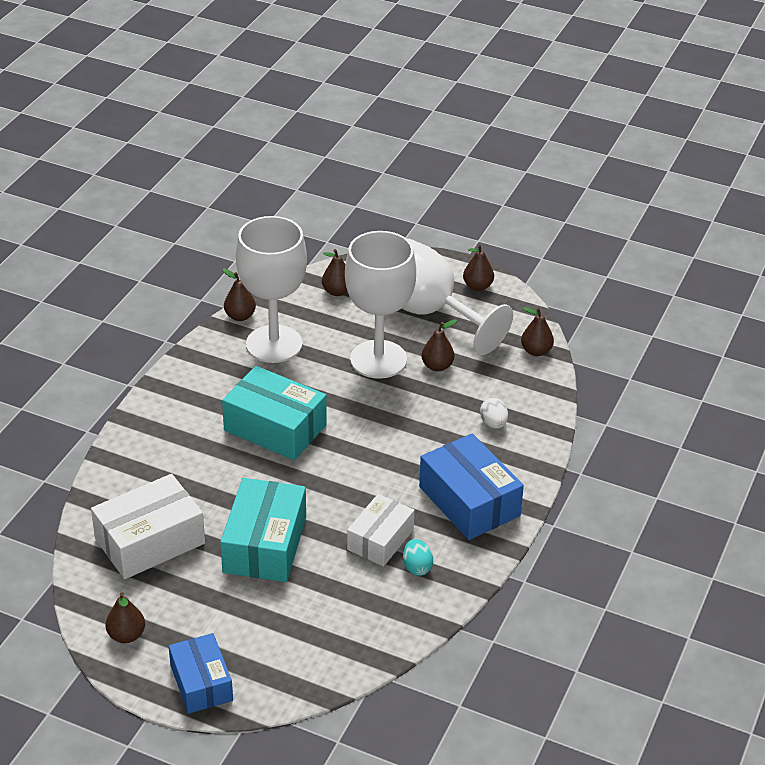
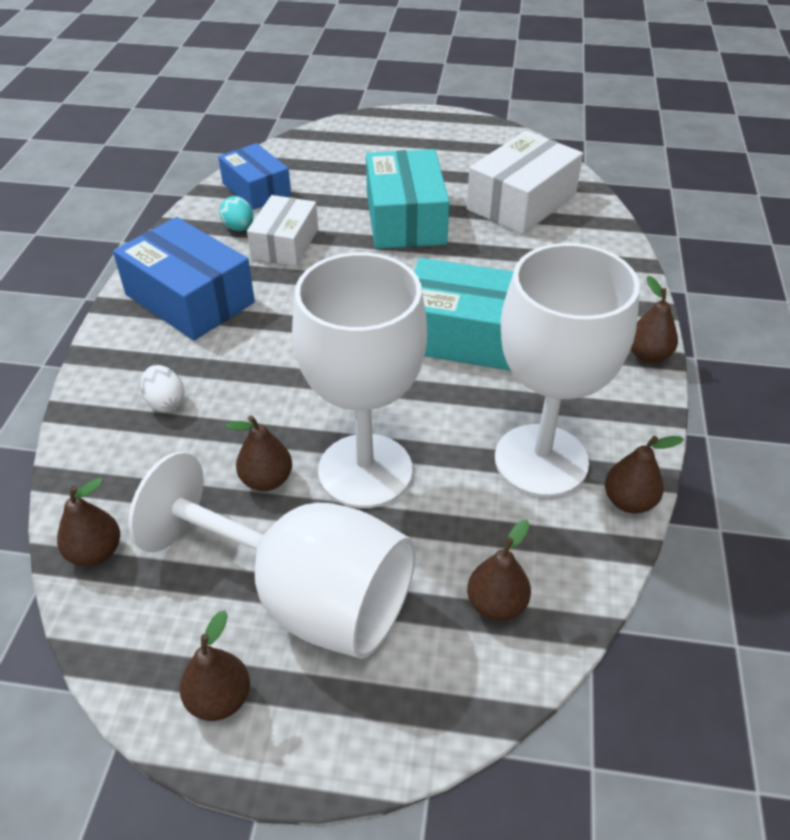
camera: 165 degrees right, 5 degrees up
brown pear [106,592,145,643] -> brown pear moved to [631,276,678,363]
blue box [169,633,233,714] -> blue box moved to [218,143,291,210]

